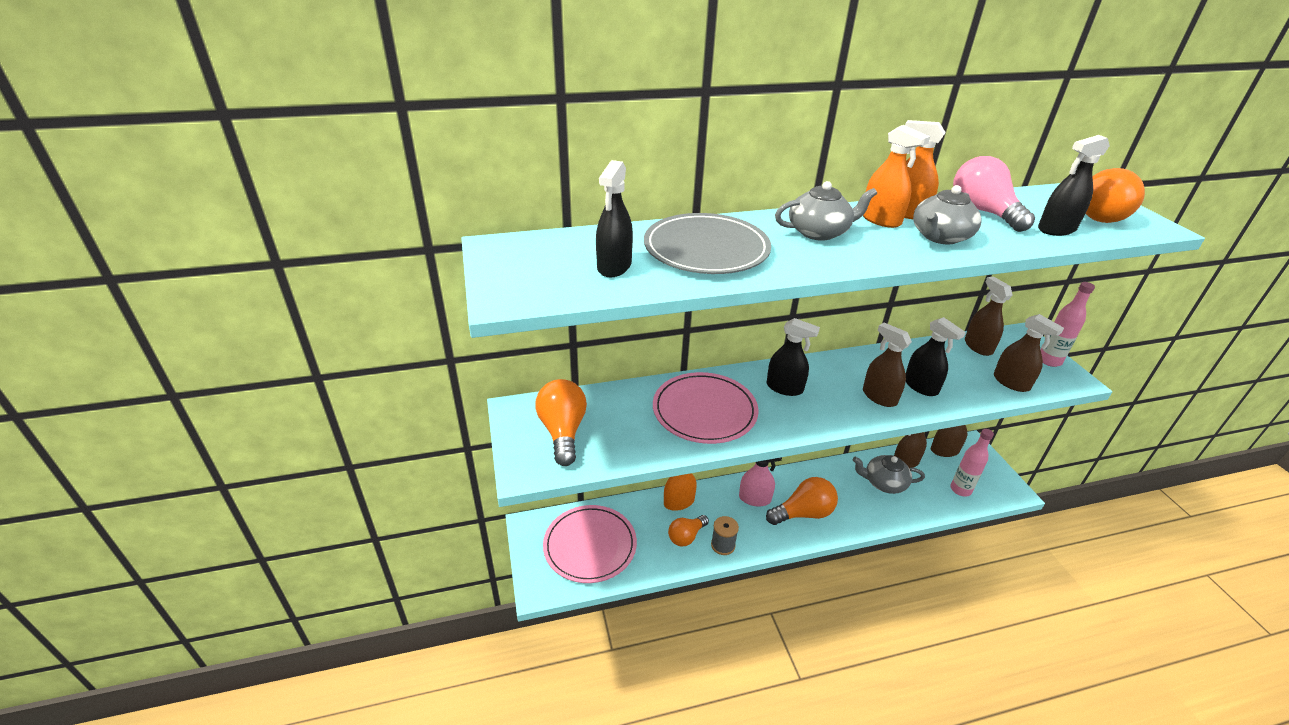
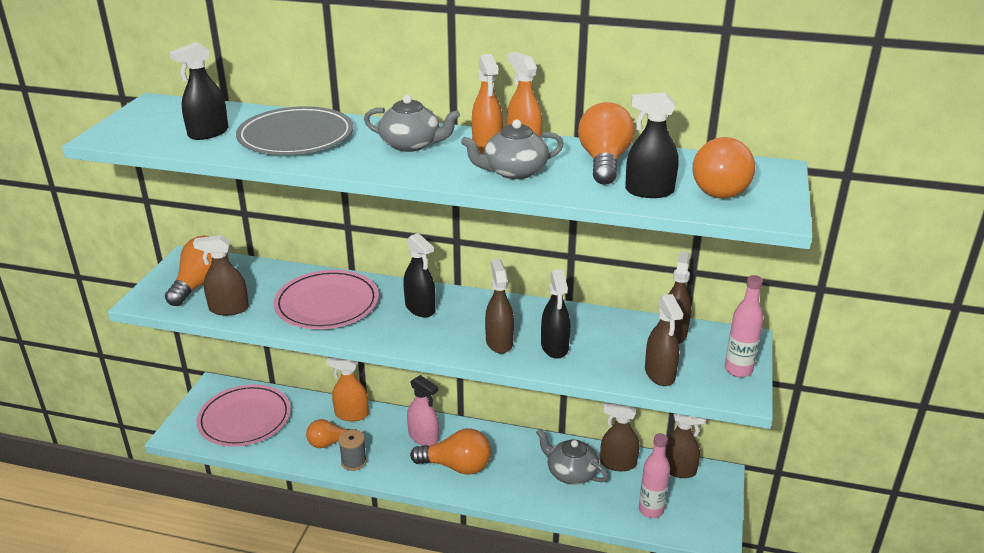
camera: 30 degrees right, 5 degrees down
pink light bulb [953,156,1035,232] -> orange light bulb [578,102,635,185]
none -> brown spray bottle [193,235,249,316]

